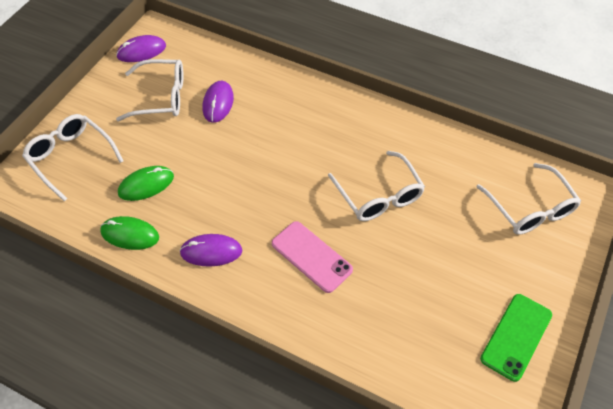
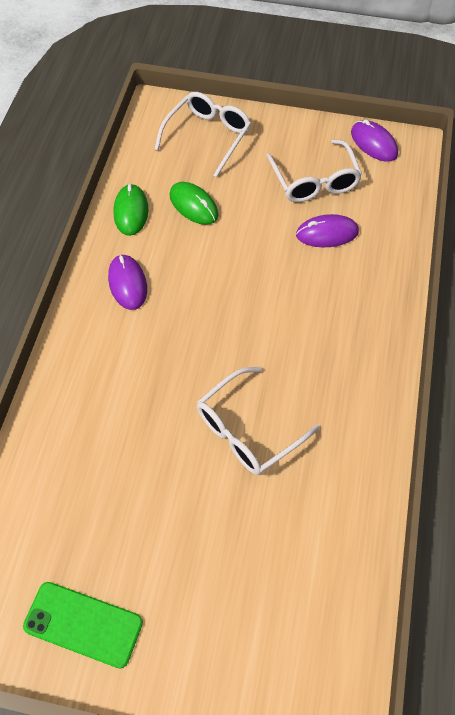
camera: 75 degrees right, 5 degrees up
pink phone [272,221,353,293] -> none
white glasses [476,163,581,235] -> none

